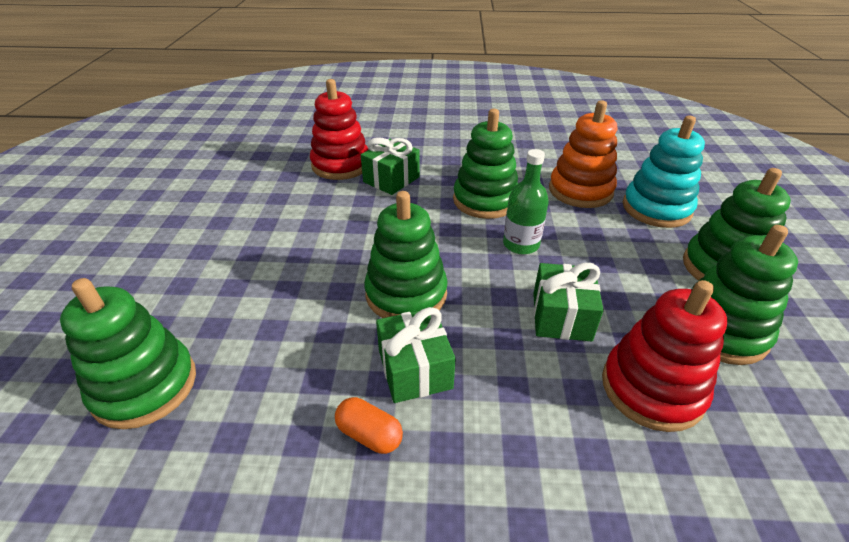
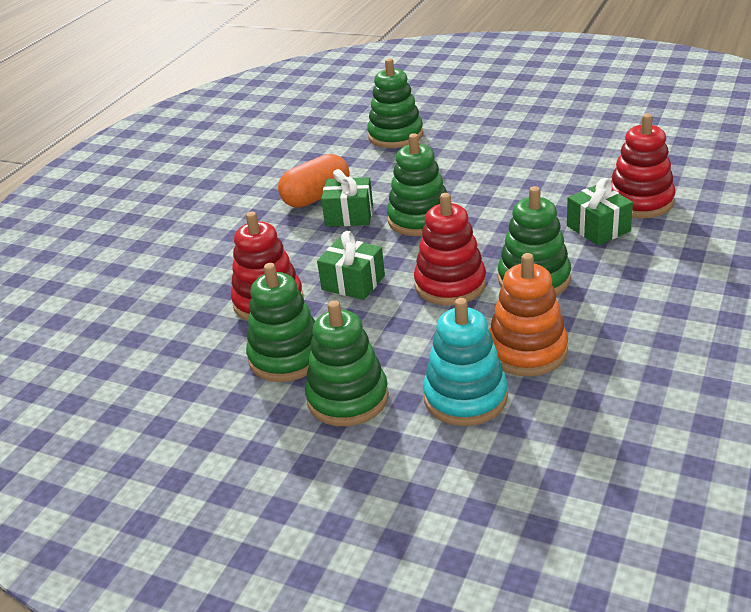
camera: 115 degrees right, 5 degrees down
orange capsule [335,397,403,454] -> orange capsule [278,154,350,208], size x1.86
green bottle [503,149,549,254] -> red stacking toy [414,193,486,305]

